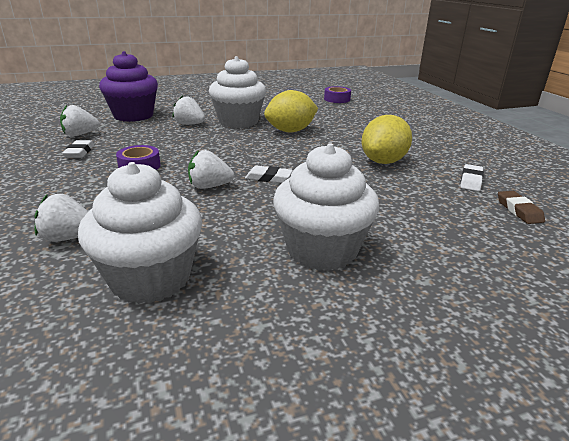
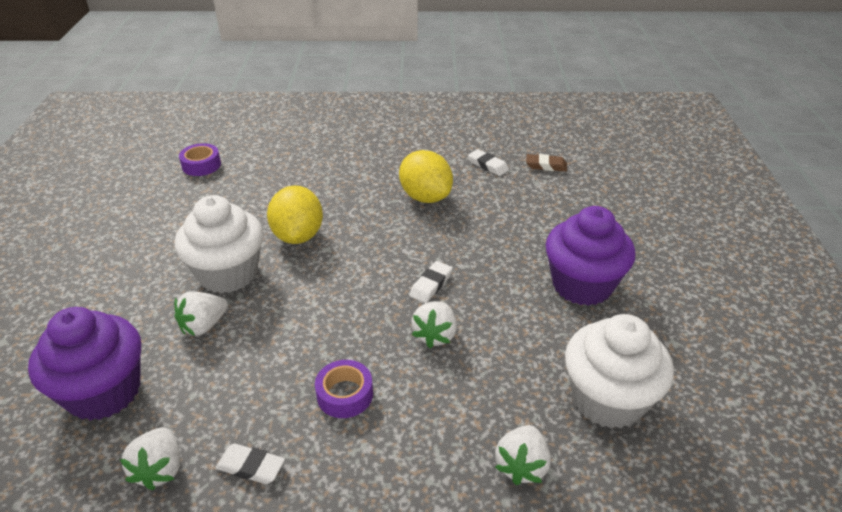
camera: 70 degrees left, 10 degrees up
white cupcake [273,143,379,271] -> purple cupcake [545,206,635,306]

